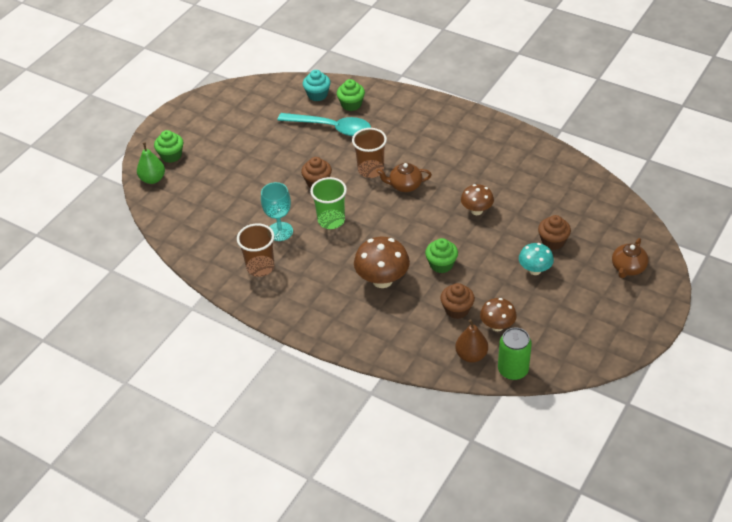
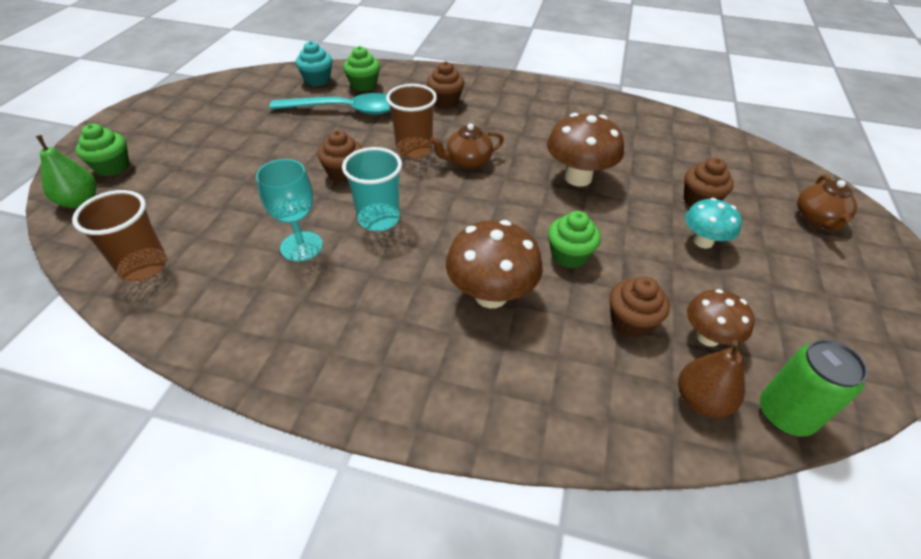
camera: 20 degrees left, 0 degrees up
brown cup [237,223,275,277] -> brown cup moved to [72,190,167,282]
green cup [310,177,347,229] -> turquoise cup [342,147,402,231]
brown mushroom [461,184,494,215] -> brown mushroom [547,113,624,186], size x1.59
none -> brown cupcake [427,61,465,108]

